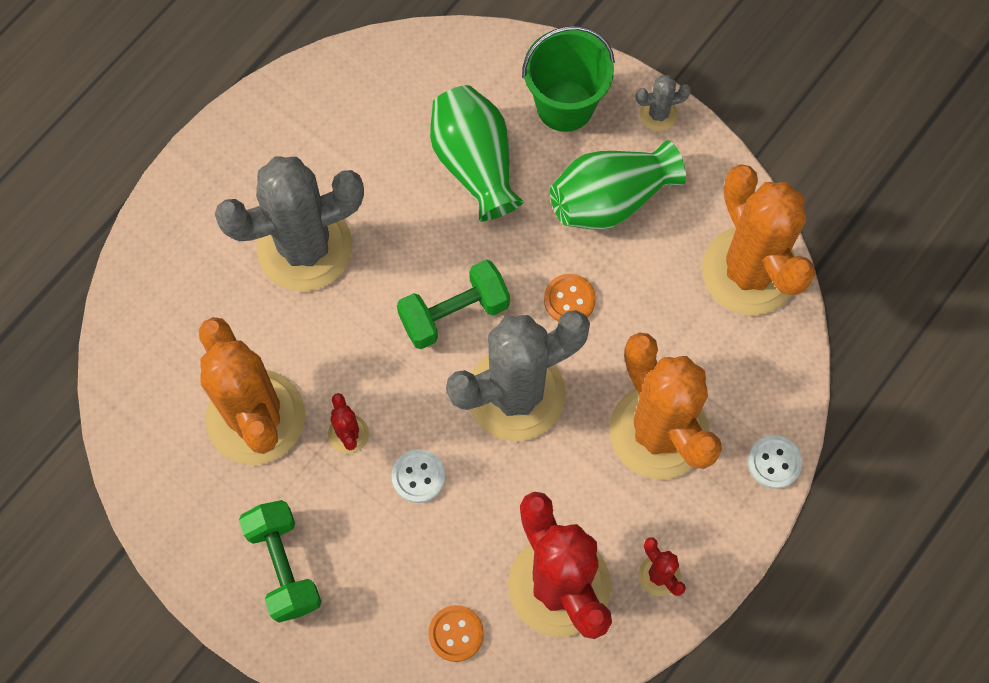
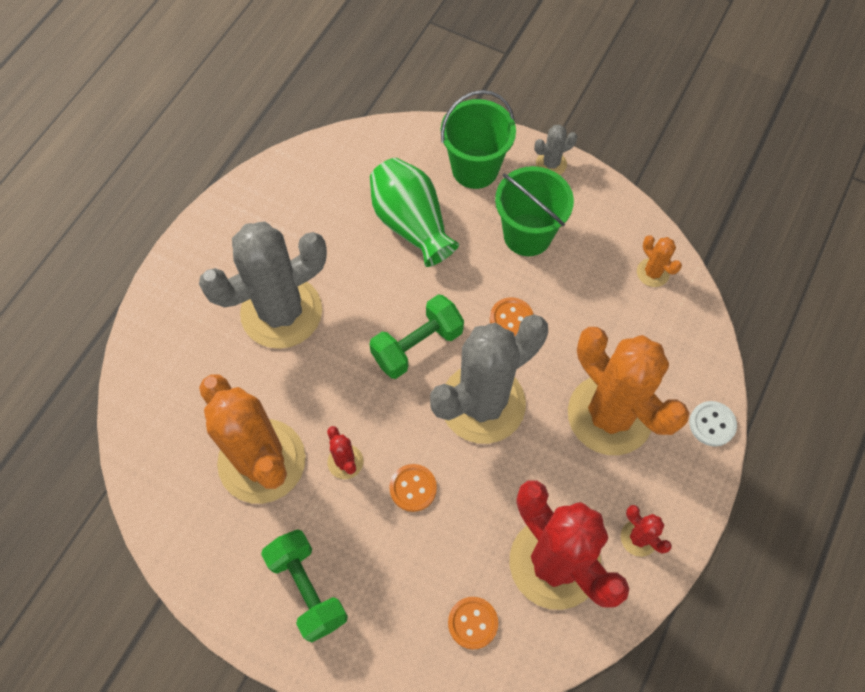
camera: 10 degrees left, 5 degrees down
white button [392,449,445,503] -> orange button [389,464,437,512]
green vase [550,140,686,230] -> green bucket [495,166,574,256]
orange cactus [702,164,815,315] -> orange cactus [637,235,682,287], size x0.41

